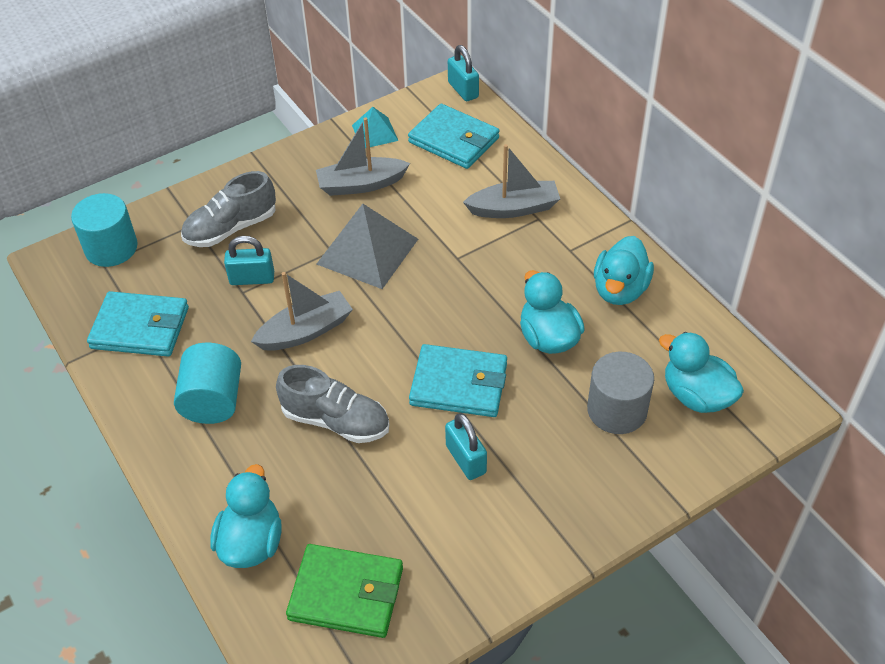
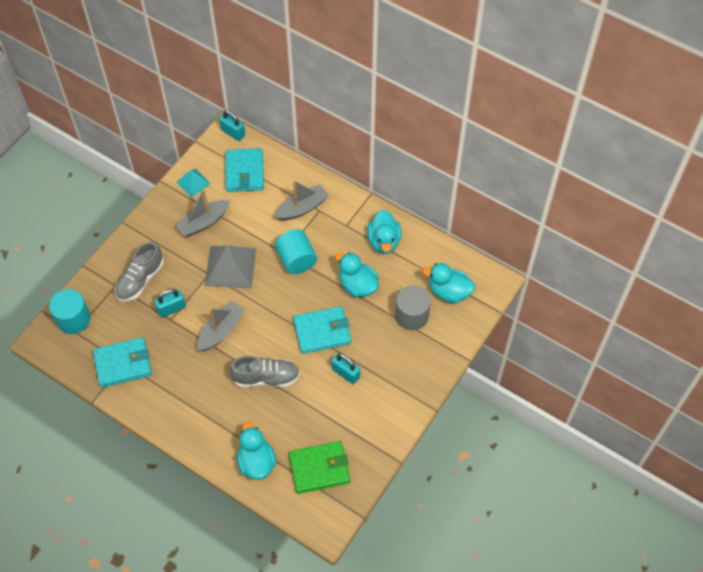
camera: 25 degrees left, 10 degrees up
turquoise cylinder [174,343,241,424] -> turquoise cylinder moved to [275,229,317,274]
turquoise wallet [408,104,499,169] -> turquoise wallet turned 75 degrees clockwise [225,148,264,192]

